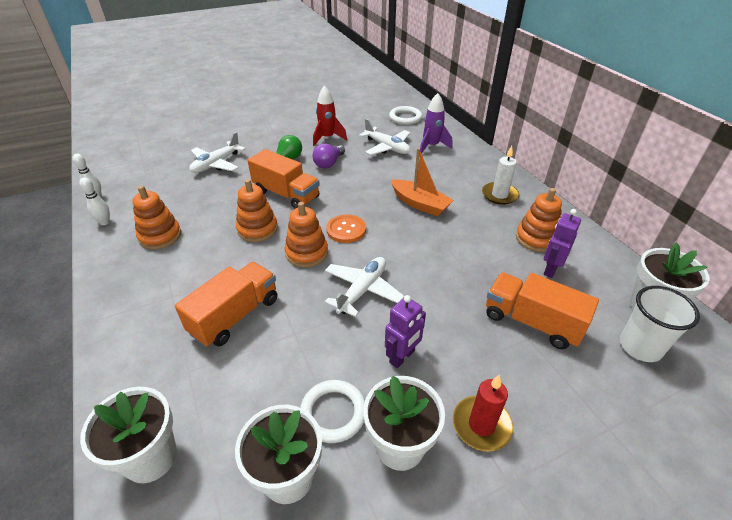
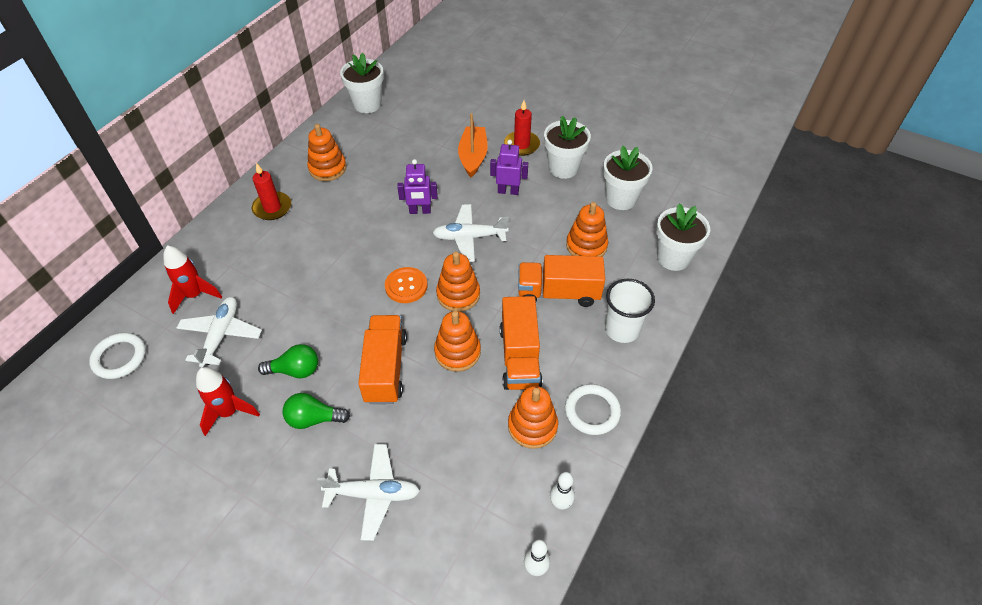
camera: 125 degrees left, 10 degrees up
white ring [300,380,365,443] -> white ring moved to [565,384,621,435]
purple light bulb [312,143,345,169] -> green light bulb [258,344,318,378]
orange boat [391,148,454,216] -> orange boat moved to [458,113,488,177]
purple rocket [419,93,452,154] -> red rocket [163,245,222,314]
white candle [482,146,519,205] -> red candle [252,163,291,220]
orange truck [486,272,599,349] -> orange truck moved to [500,296,543,390]
purple robot [544,209,581,278] -> purple robot moved to [397,159,438,214]
white cup [620,286,700,362] -> white cup moved to [605,279,655,343]
none -> orange stacking toy [566,202,608,256]

